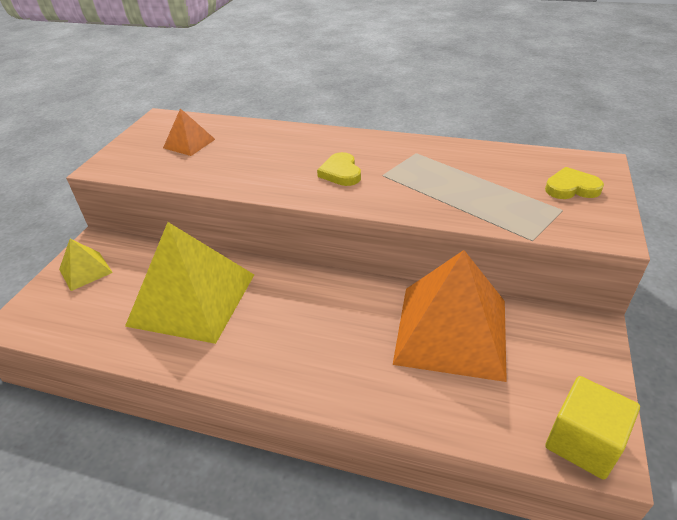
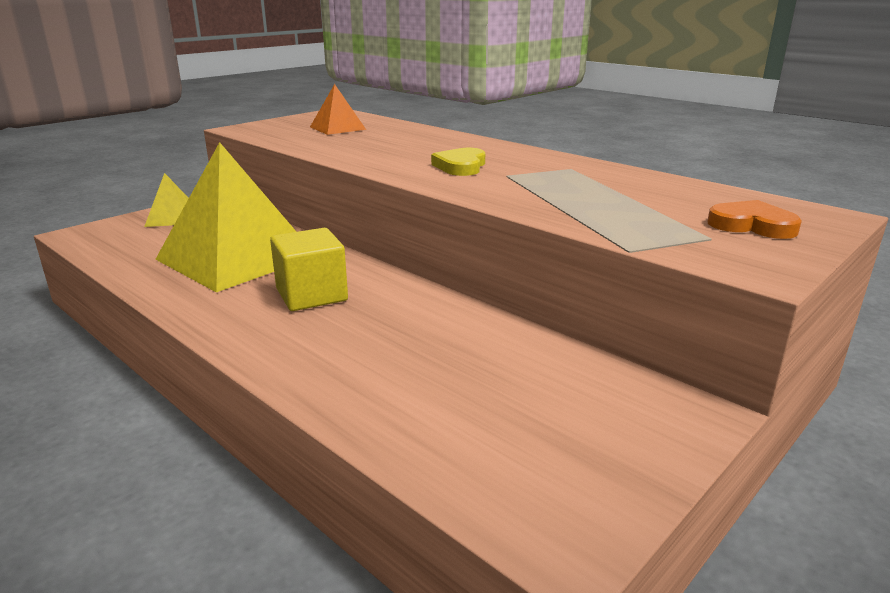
camera: 25 degrees right, 15 degrees down
orange pyramid [393,250,507,382] -> none
yellow heart [545,167,604,199] -> orange heart [707,200,802,239]
yellow cube [545,376,640,480] -> yellow cube moved to [270,228,348,311]

